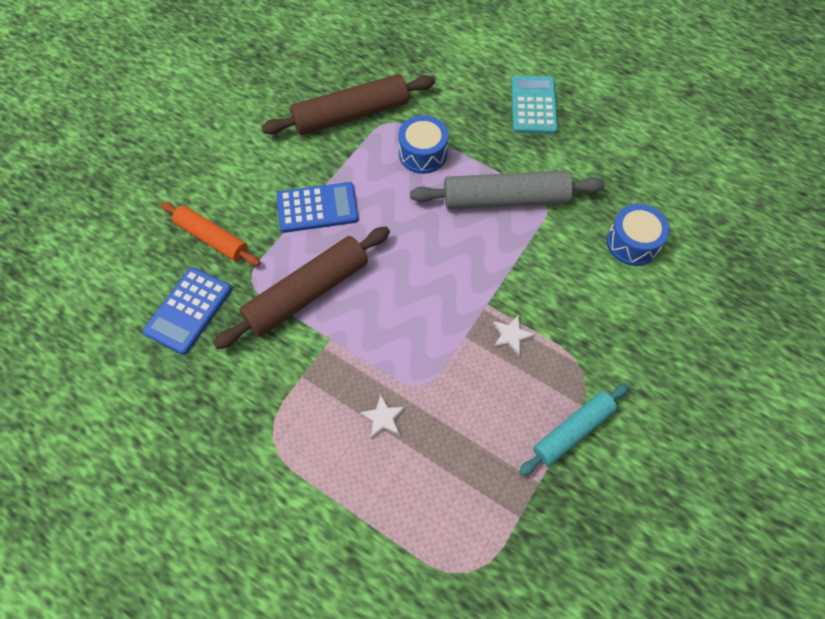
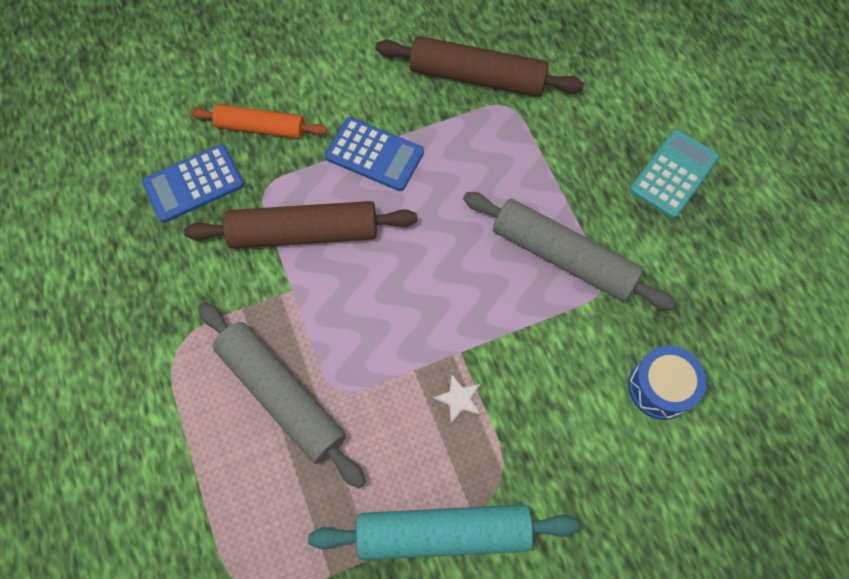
camera: 35 degrees right, 5 degrees up
orange rolling pin [161,202,261,266] -> orange rolling pin turned 60 degrees counterclockwise [191,105,327,139]
white star [360,395,406,439] -> grey rolling pin [198,302,366,488]
blue drum [398,115,449,174] -> none
turquoise rolling pin [519,383,629,476] -> turquoise rolling pin [308,504,579,560], size x1.56

